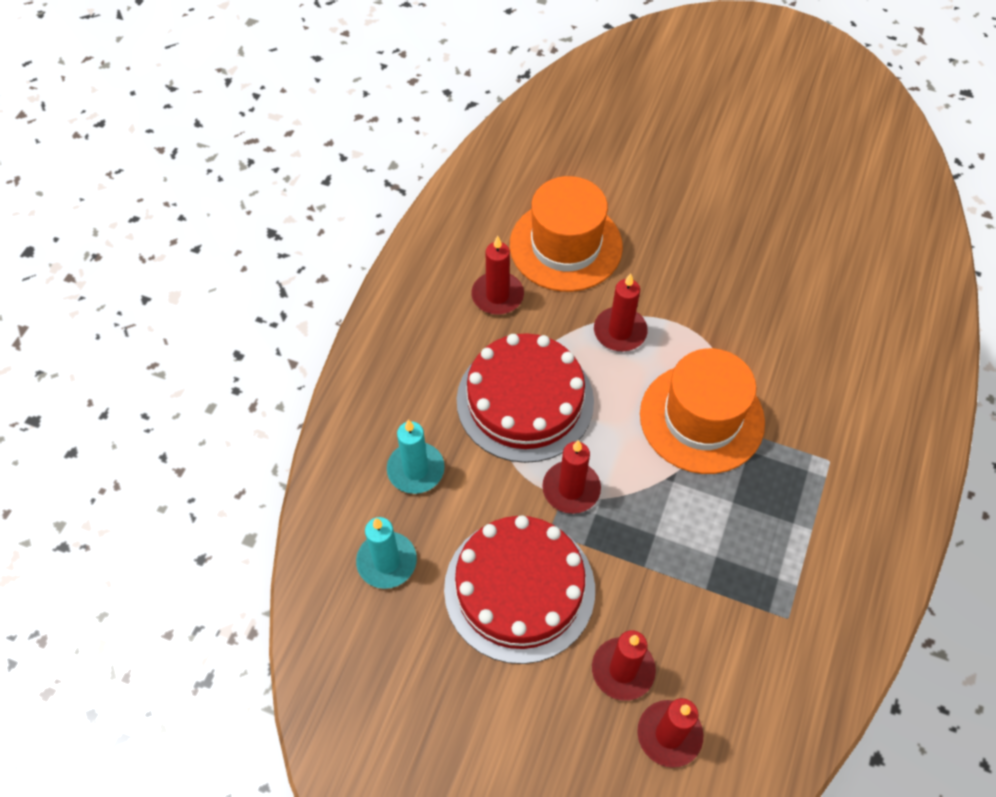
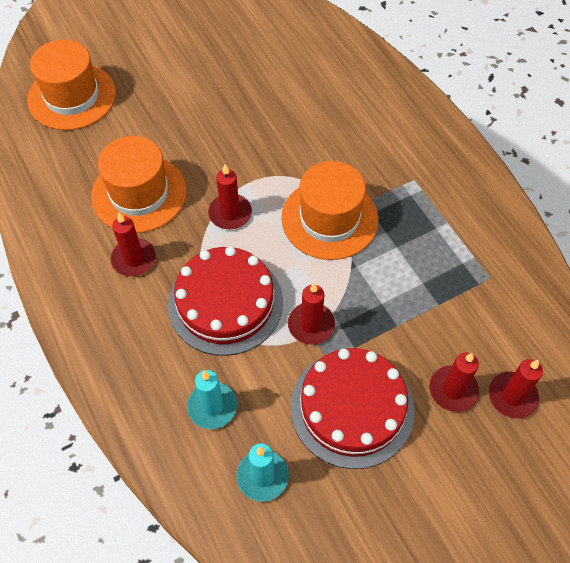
camera: 50 degrees left, 0 degrees up
none -> orange hat [27,40,116,130]

